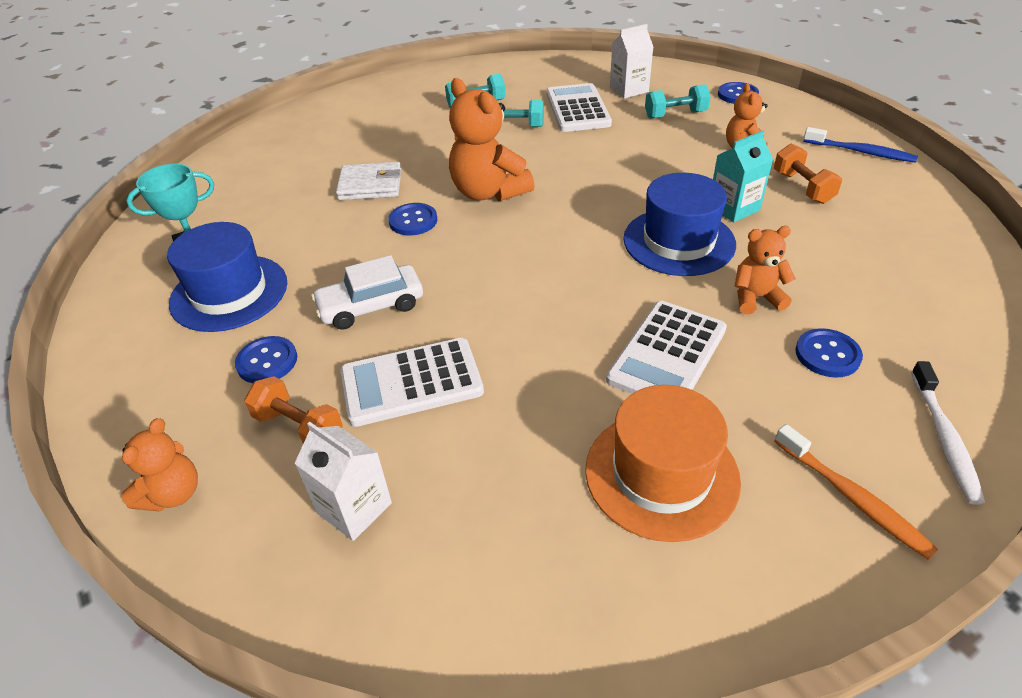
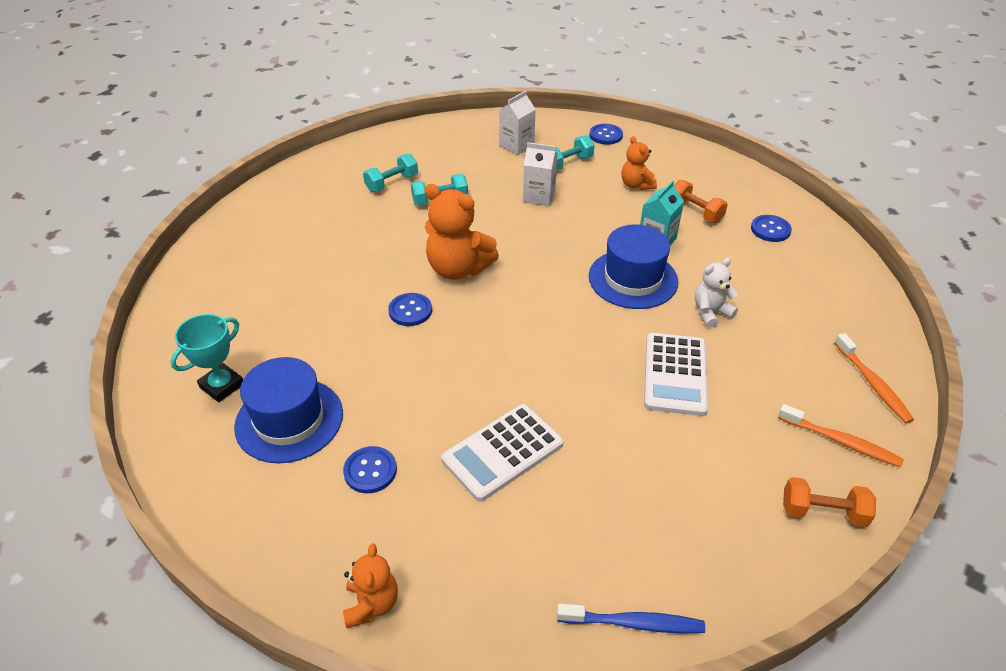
camera: 25 degrees left, 0 degrees up
orange dumbbell [244,376,343,444] -> orange dumbbell moved to [783,477,876,527]
white carton [294,422,392,541] -> white carton moved to [523,142,558,206]
white car [311,255,423,330] -> none
white wallet [336,162,401,200] -> none
white calculator [546,83,612,132] -> none
orange hat [585,385,741,542] -> none
orange teddy bear [735,226,796,314] -> white teddy bear [695,258,738,328]
blue button [795,328,863,378] -> blue button moved to [751,215,792,242]
blue toothbrush [803,127,918,163] -> blue toothbrush moved to [557,603,705,634]
white toothbrush [911,361,985,505] -> orange toothbrush [834,333,914,423]

